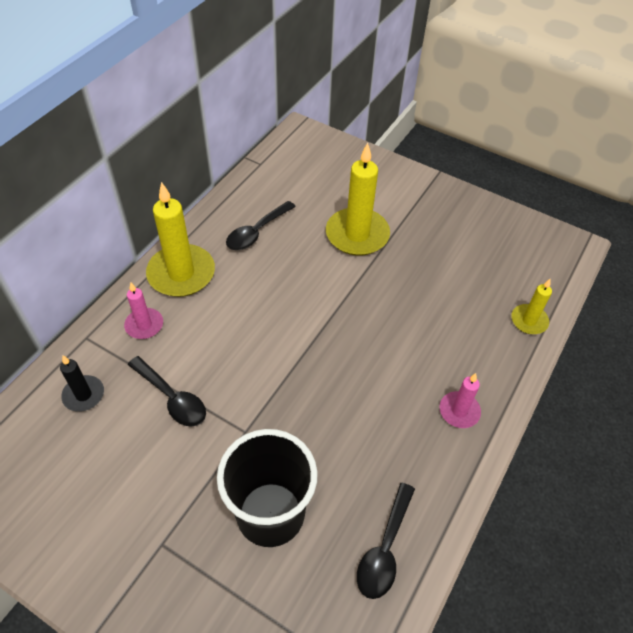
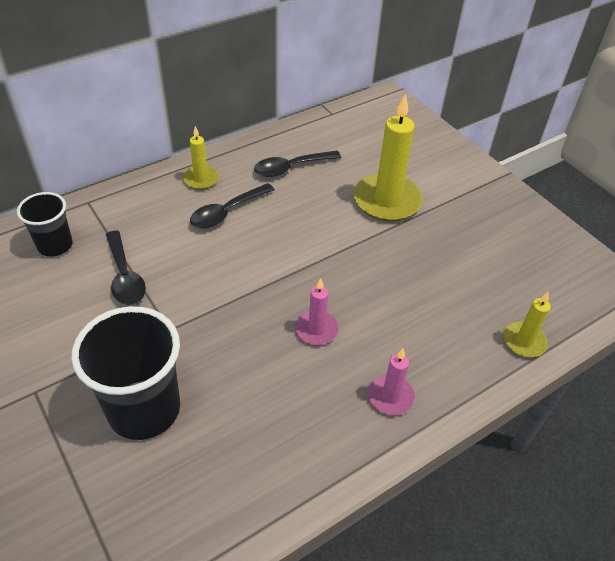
camera: 25 degrees right, 5 degrees down
black candle [60,355,104,412] -> black cup [17,192,73,257]
pink candle [124,282,163,339] -> pink candle moved to [295,278,339,345]
yellow candle [146,182,215,297] -> yellow candle [183,126,219,190], size x0.53
black spoon [357,483,415,599] -> black spoon moved to [190,183,274,229]

